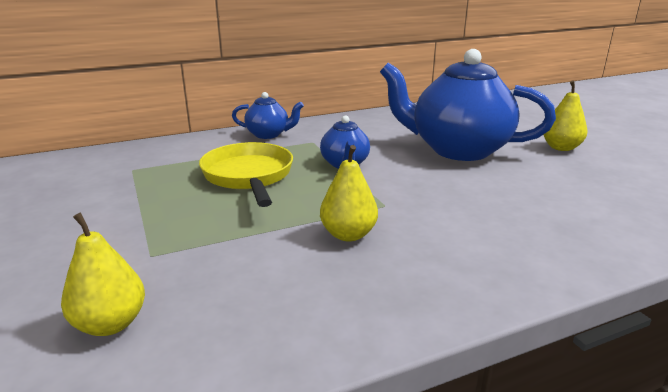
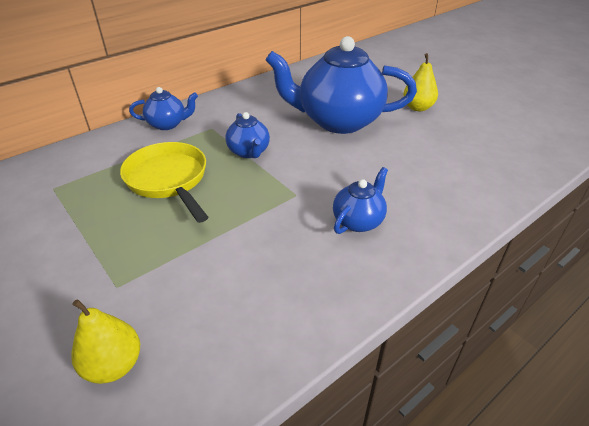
camera: 15 degrees left, 15 degrees up
yellow pear [320,145,378,241] -> none
none -> blue teapot [333,167,388,234]

